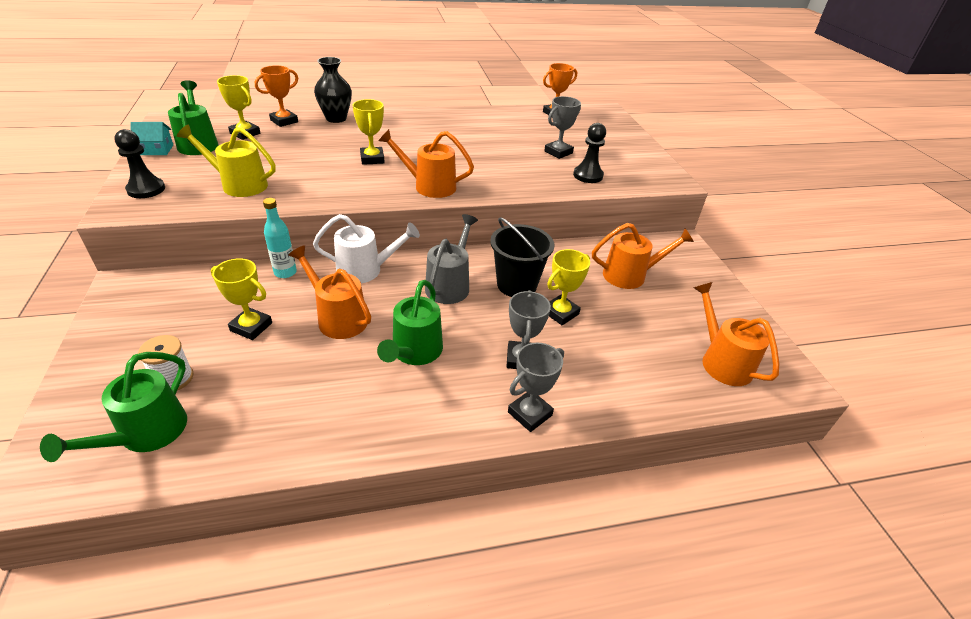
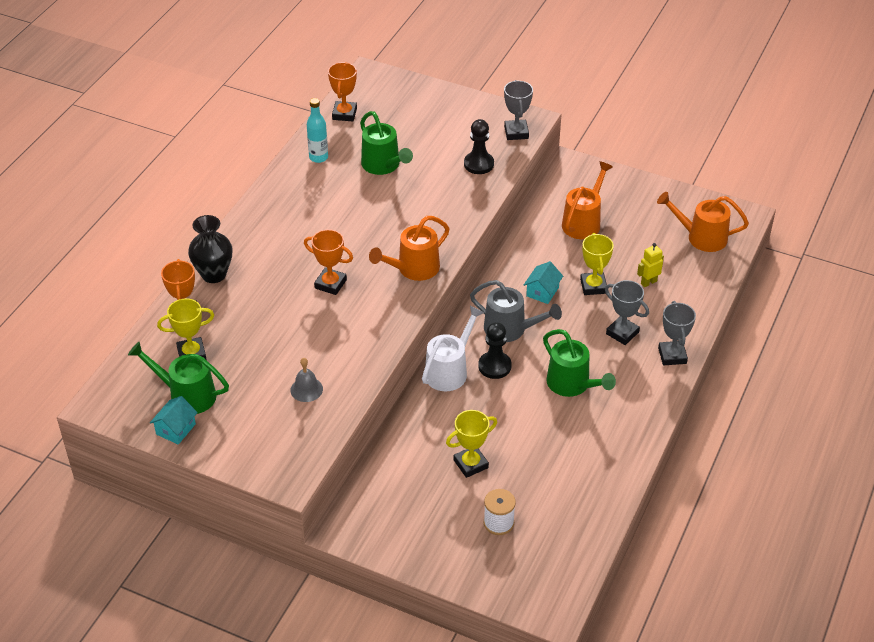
camera: 50 degrees left, 5 degrees up
green watering can [40,352,187,462] -> green watering can moved to [360,111,413,175]
black pawn [114,129,165,198] -> black pawn moved to [478,322,512,379]
yellow watering can [177,124,276,197] -> grey bell [290,358,323,402]
turquoise bottle [263,198,297,278] -> turquoise bottle moved to [307,98,328,163]
orange watering can [288,245,371,339] -> none
yellow trophy [352,99,385,165] -> orange trophy [304,229,353,295]
grey watering can [425,214,478,304] -> grey watering can turned 150 degrees clockwise [470,280,562,342]
black bucket [490,217,554,297] -> turquoise house [524,261,563,304]
grey trophy [544,96,581,159] -> grey trophy moved to [504,80,533,140]
none -> yellow robot [637,243,664,287]

